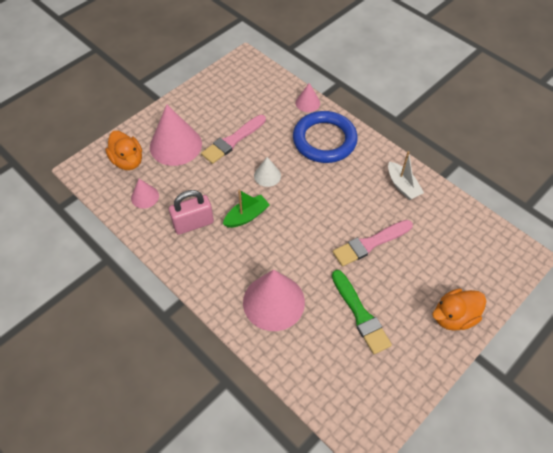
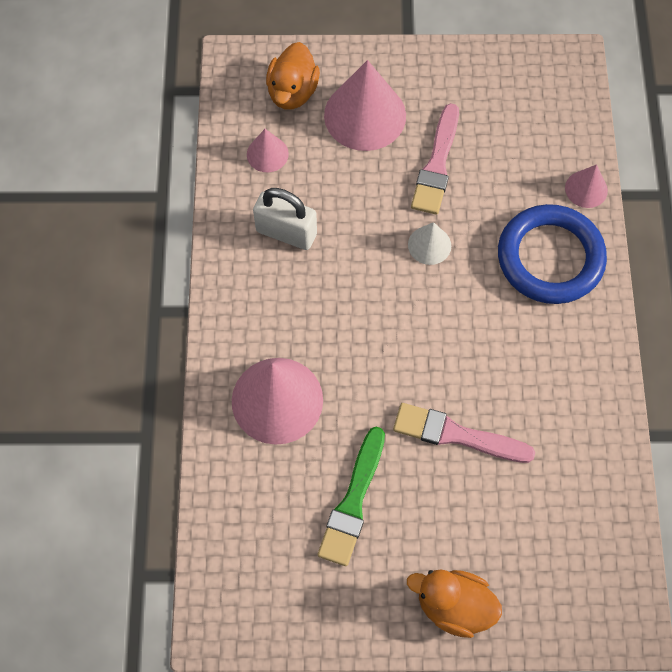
camera: 45 degrees right, 10 degrees up
pink padlock [169,190,214,235] -> white padlock [253,188,317,250]
pink brush [201,115,266,164] -> pink brush turned 75 degrees counterclockwise [411,103,459,215]
green boat [223,190,270,228] -> none
white boat [388,151,424,200] -> none

